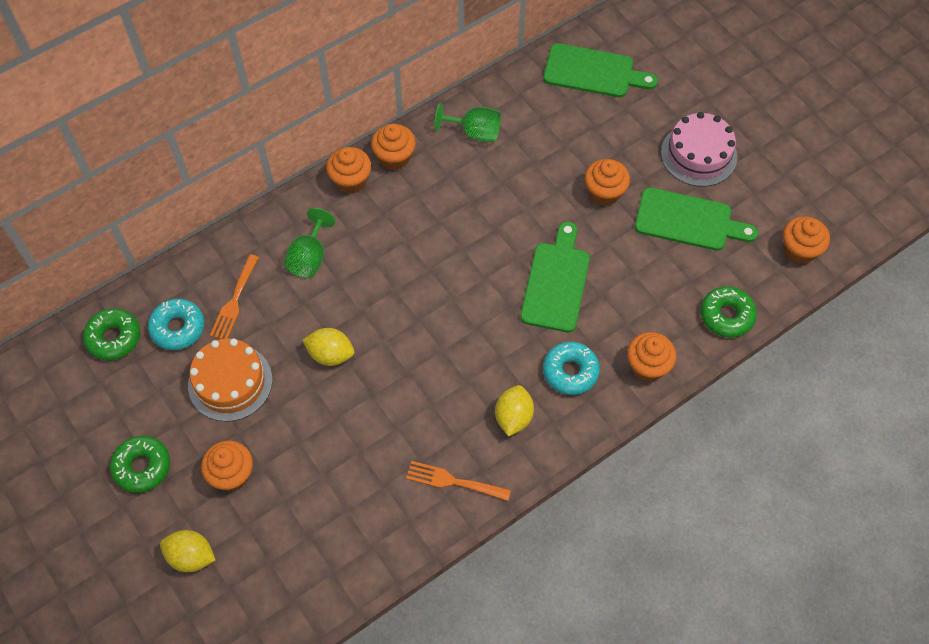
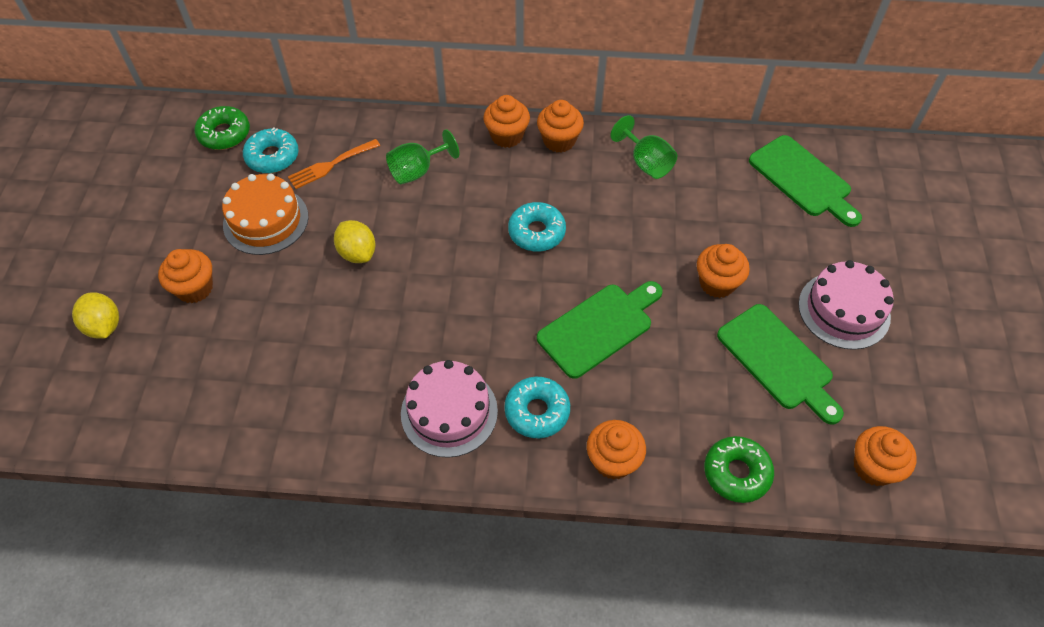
camera: 40 degrees right, 5 degrees down
green donut [110,436,170,493] -> none
orange fork [406,461,511,501] -> none
yellow lemon [495,385,534,437] -> pink cake [401,360,498,458]
none -> turquoise donut [508,202,566,252]

